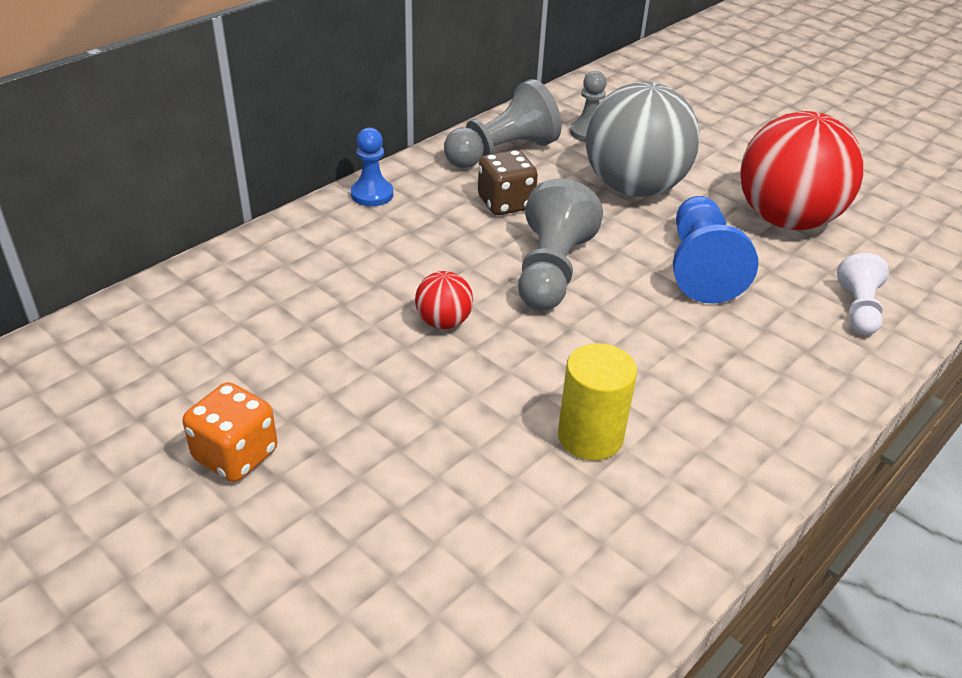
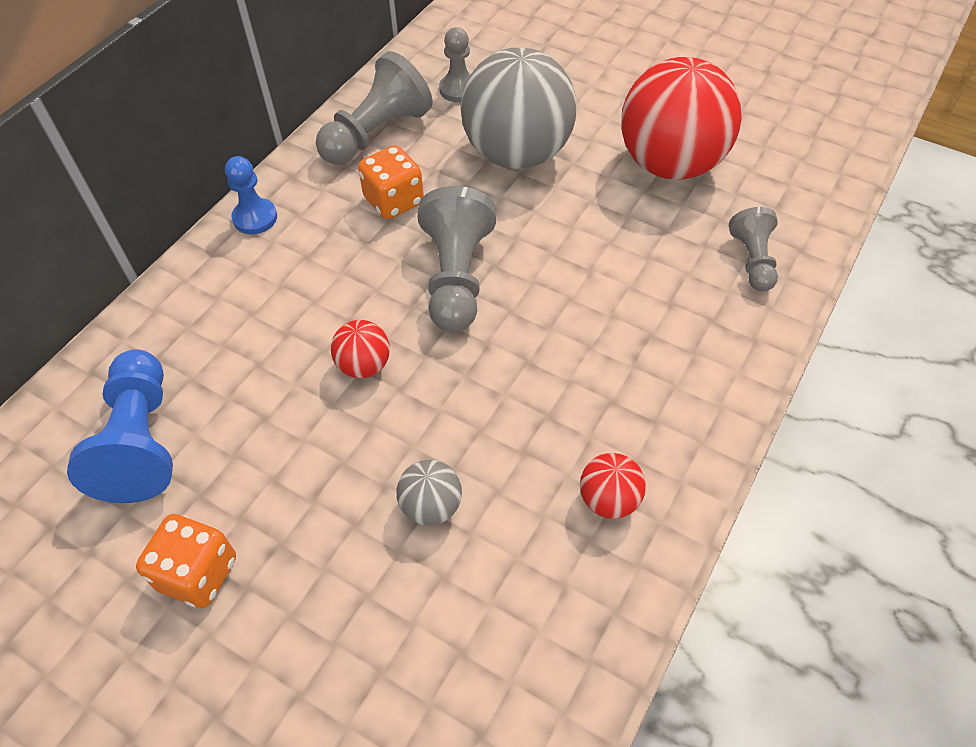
camera: 10 degrees left, 15 degrees up
brown dice [478,150,538,215] -> orange dice [358,145,424,219]
yellow cylinder [558,343,637,460] -> none
blue pawn [673,196,758,304] -> blue pawn moved to [67,349,173,503]
white pawn [837,253,889,335] -> grey pawn [729,207,778,291]
none -> grey ball [397,460,462,526]
none -> red ball [580,453,646,519]

